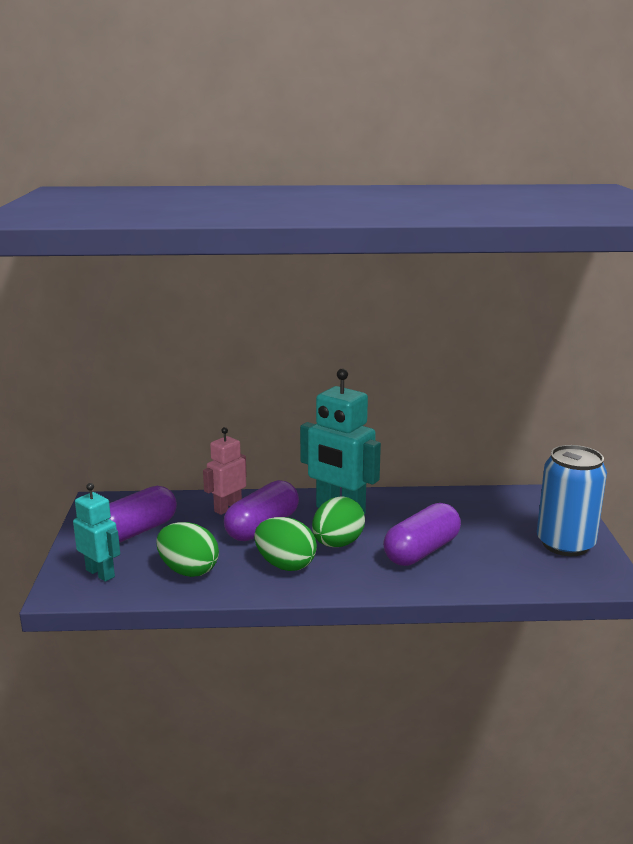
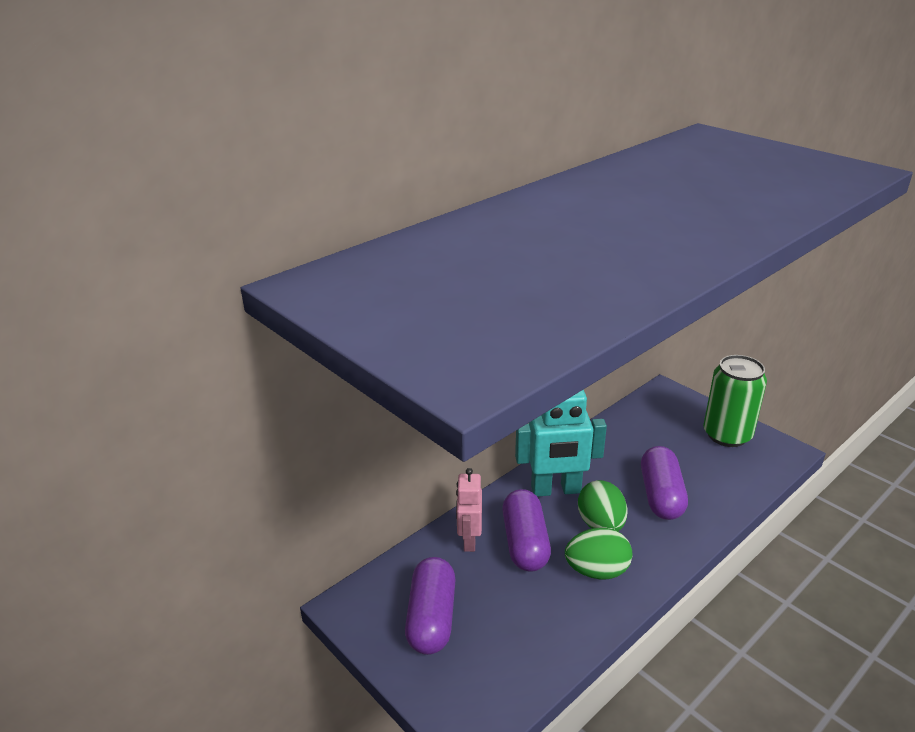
camera: 40 degrees left, 10 degrees up
turquoise robot [73,483,120,582] -> none
green egg [156,522,219,577] -> none
blue can [537,445,607,556] -> green can [703,355,767,447]

